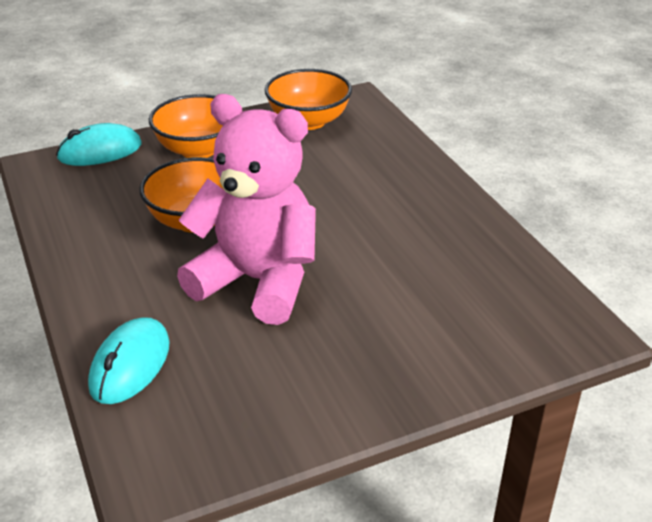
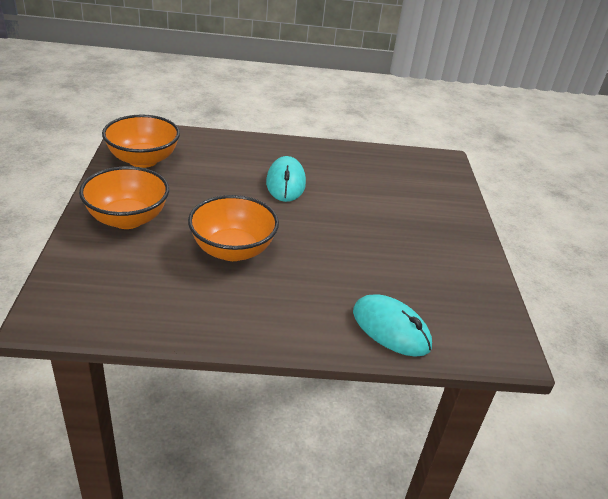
camera: 70 degrees left, 0 degrees up
turquoise mouse [56,123,142,166] -> turquoise mouse moved to [266,156,306,202]
pink teddy bear [177,94,316,325] -> none

